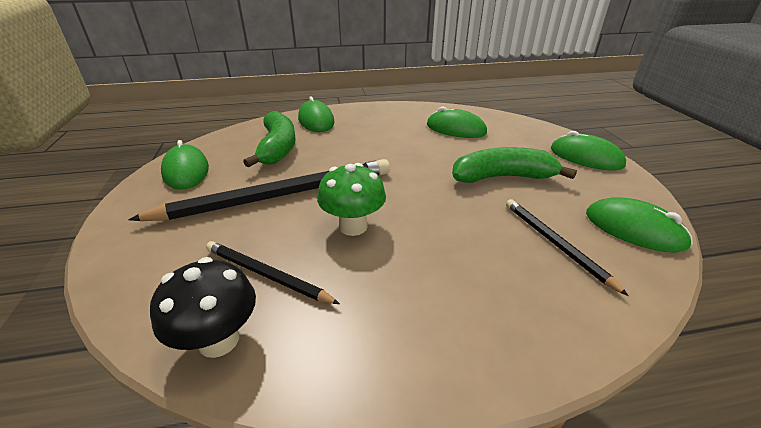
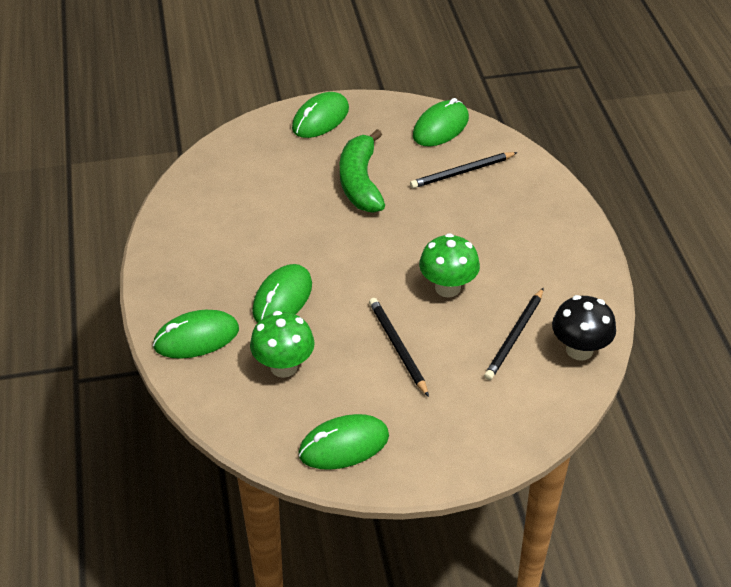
camera: 90 degrees left, 10 degrees up
black pencil [128,159,390,221] -> black pencil [369,298,429,397], size x0.52
green banana [243,111,296,168] -> green mushroom [250,311,315,378]
green mouse [427,107,487,138] -> green mouse moved to [252,264,312,323]

